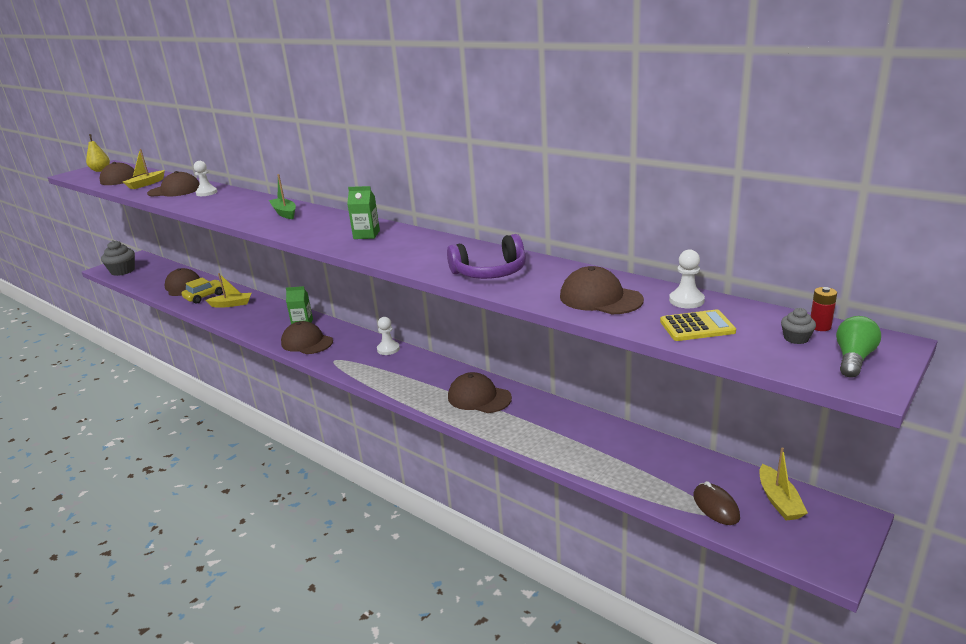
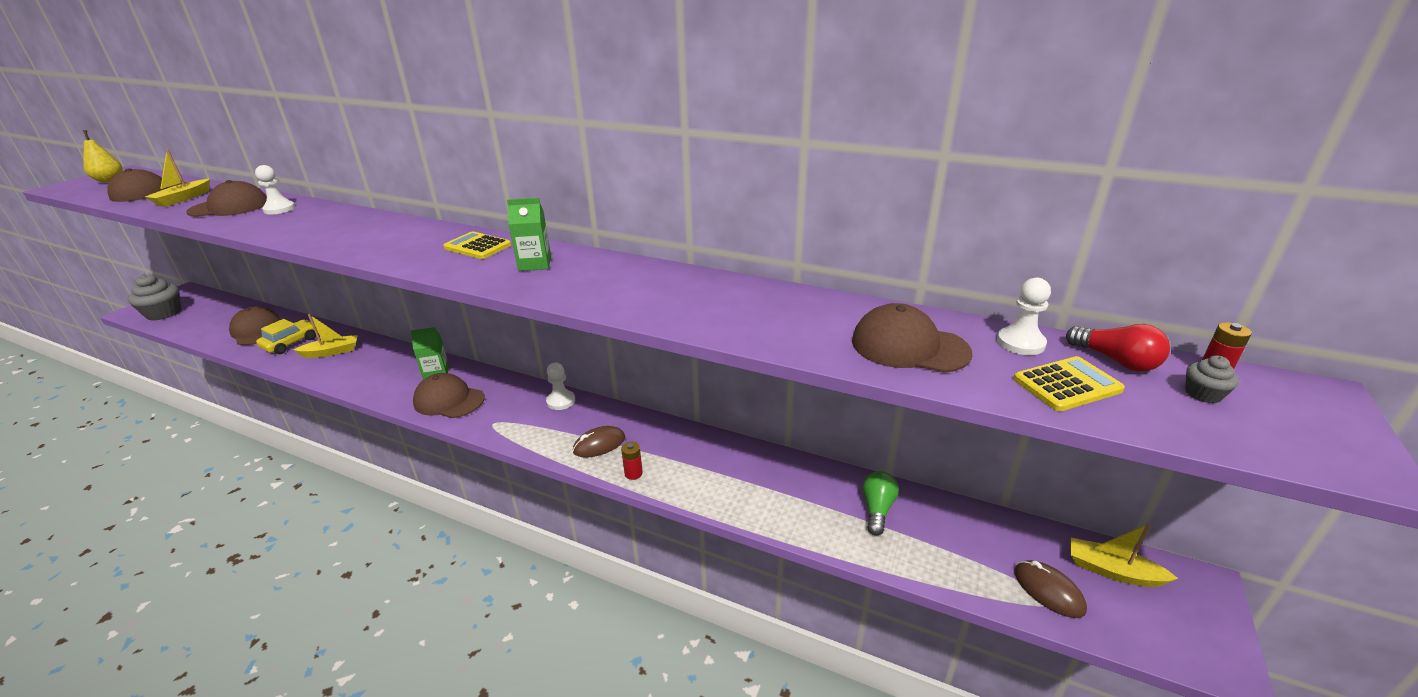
camera: 15 degrees left, 5 degrees up
green boat [269,174,296,219] -> none
purple headphones [447,234,526,279] -> none
brown cap [448,372,512,413] -> none
yellow boat [759,447,808,521] -> yellow boat turned 135 degrees clockwise [1071,524,1178,587]
green light bulb [836,316,881,378] -> green light bulb moved to [862,471,899,536]
none -> yellow calculator [443,231,511,259]
none -> brown mouse [573,426,625,458]
none -> red battery [621,442,643,480]
none -> red light bulb [1066,324,1170,372]

